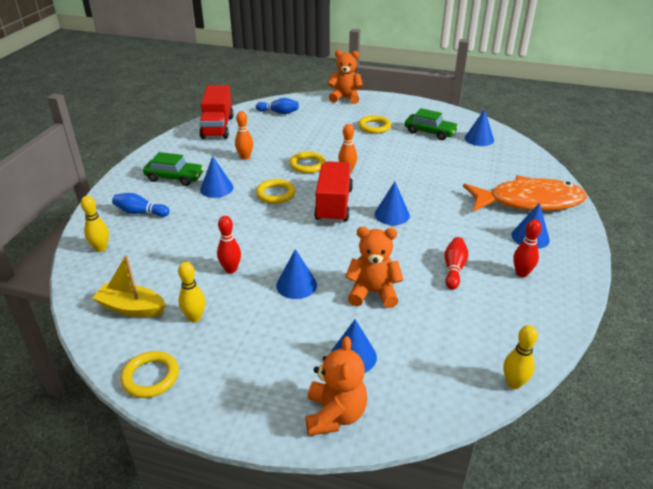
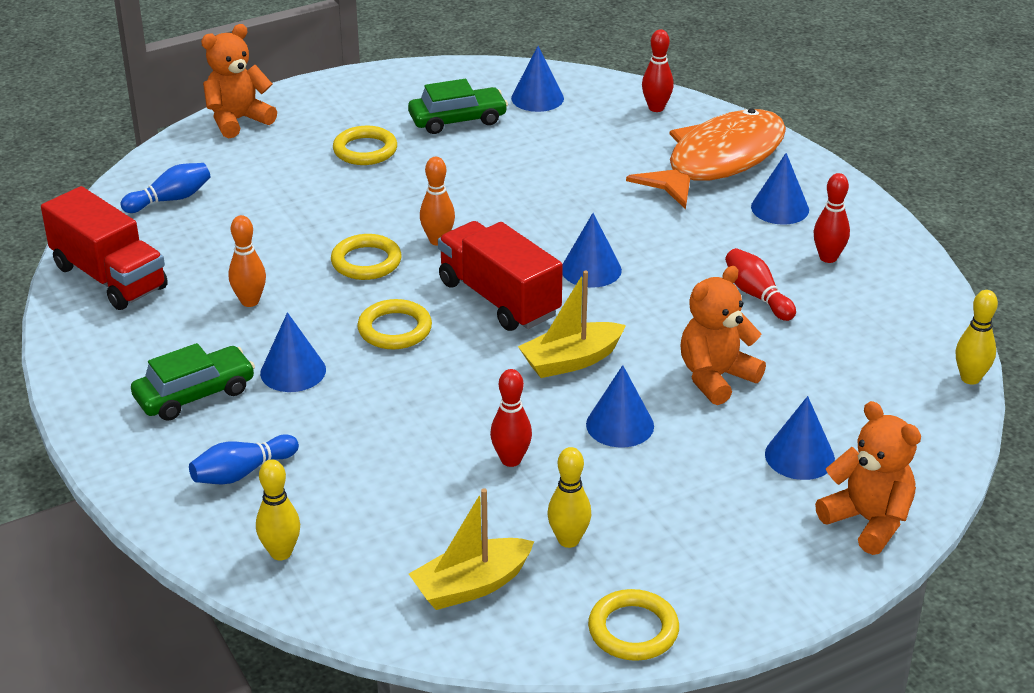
camera: 45 degrees left, 0 degrees up
none -> yellow boat [518,270,626,378]
none -> red bowling pin [642,29,674,112]

